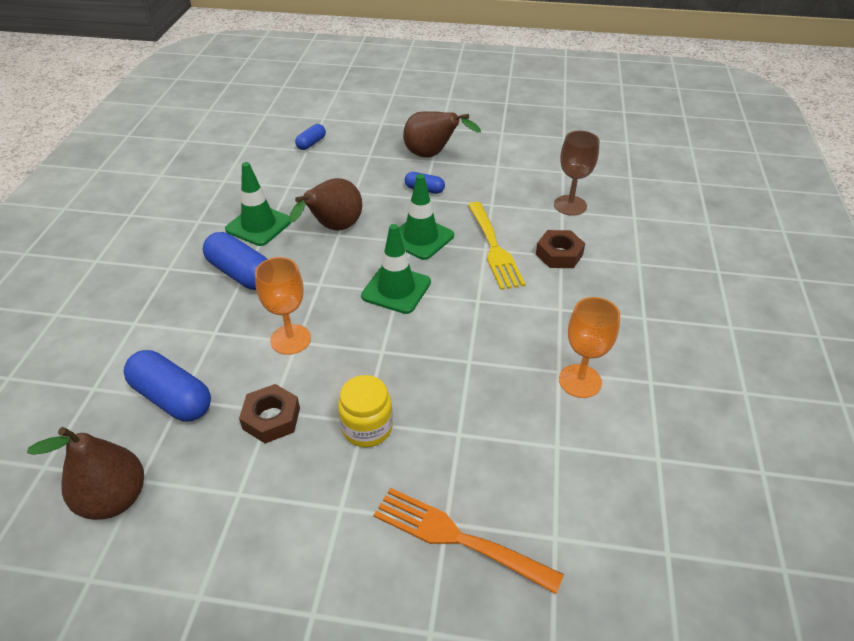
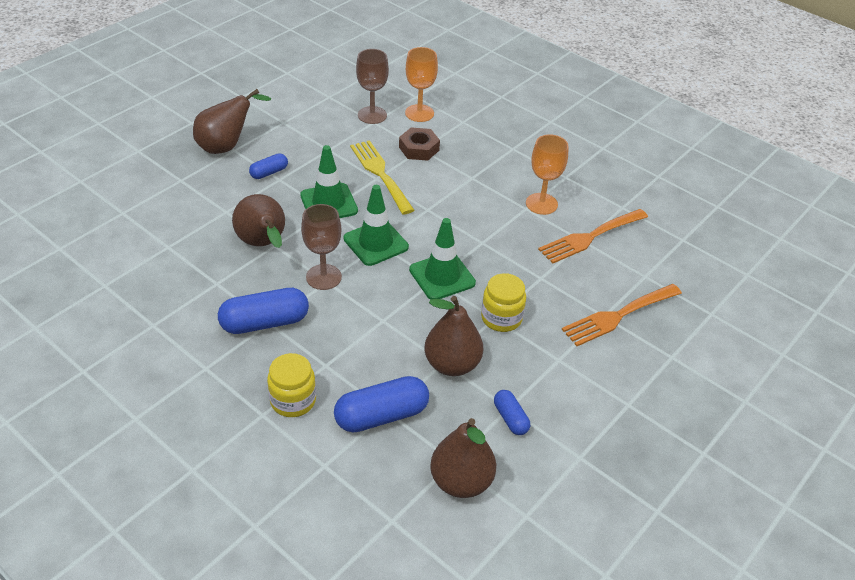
camera: 60 degrees left, 0 degrees up
green traffic cone [225,162,291,246] -> green traffic cone moved to [409,218,476,299]
brown nut [239,384,300,443] -> brown pear [425,296,483,376]
orange goblet [255,257,311,355] -> orange goblet moved to [405,47,438,122]
blue capsule [295,124,326,150] -> blue capsule moved to [494,390,530,435]
yellow fork [468,202,525,290] -> yellow fork turned 135 degrees counterclockwise [350,140,414,215]
none -> yellow jar [267,353,316,417]
none -> brown goblet [301,204,342,290]
none -> orange fork [538,209,648,264]

